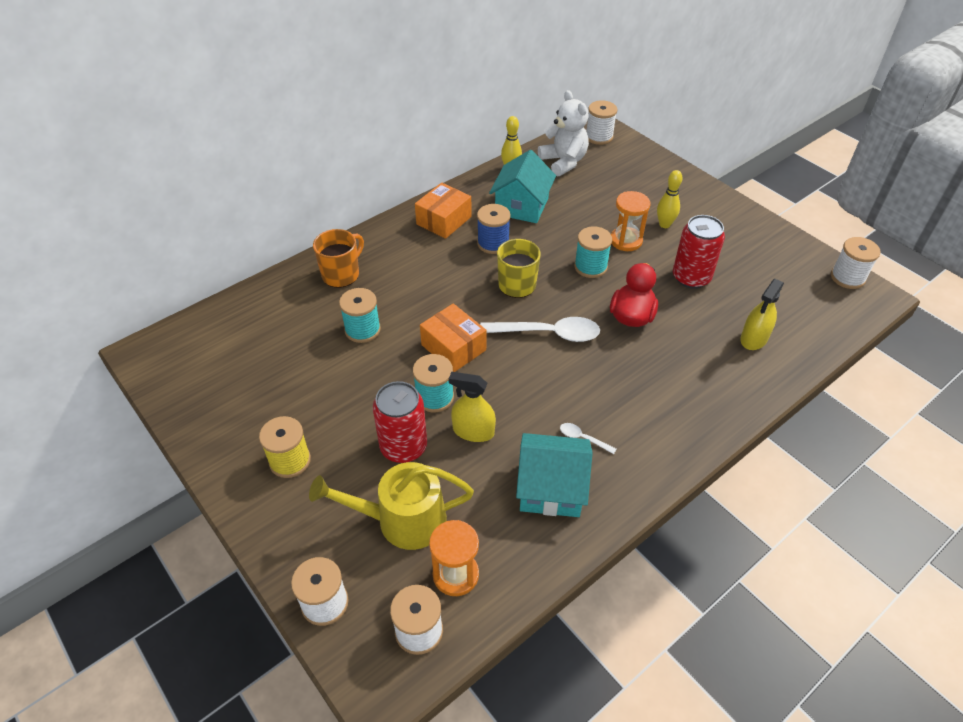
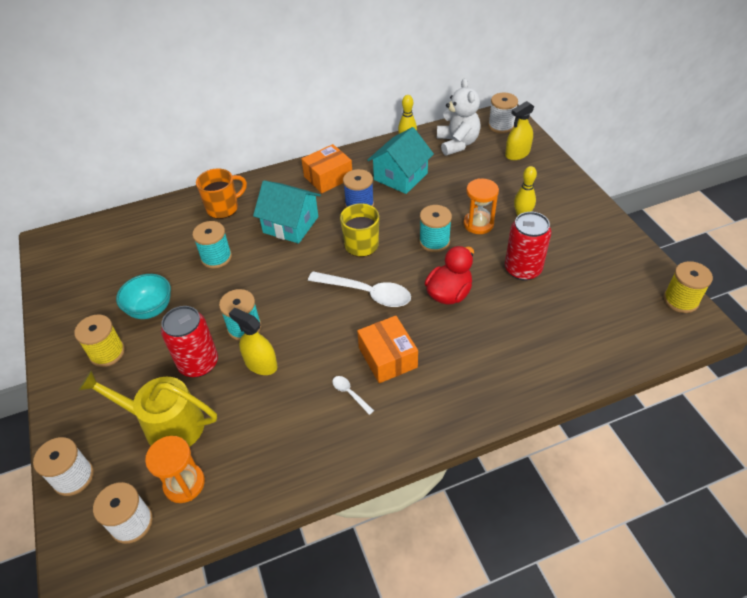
camera: 20 degrees right, 0 degrees up
orange box [420,303,487,372] -> orange box moved to [357,316,418,383]
turquoise house [516,433,593,517] -> turquoise house moved to [253,180,321,244]
yellow spray bottle [740,279,784,350] -> yellow spray bottle moved to [505,101,534,160]
white spool [831,237,880,289] -> yellow spool [663,261,713,313]
none -> turquoise bowl [116,274,171,319]

